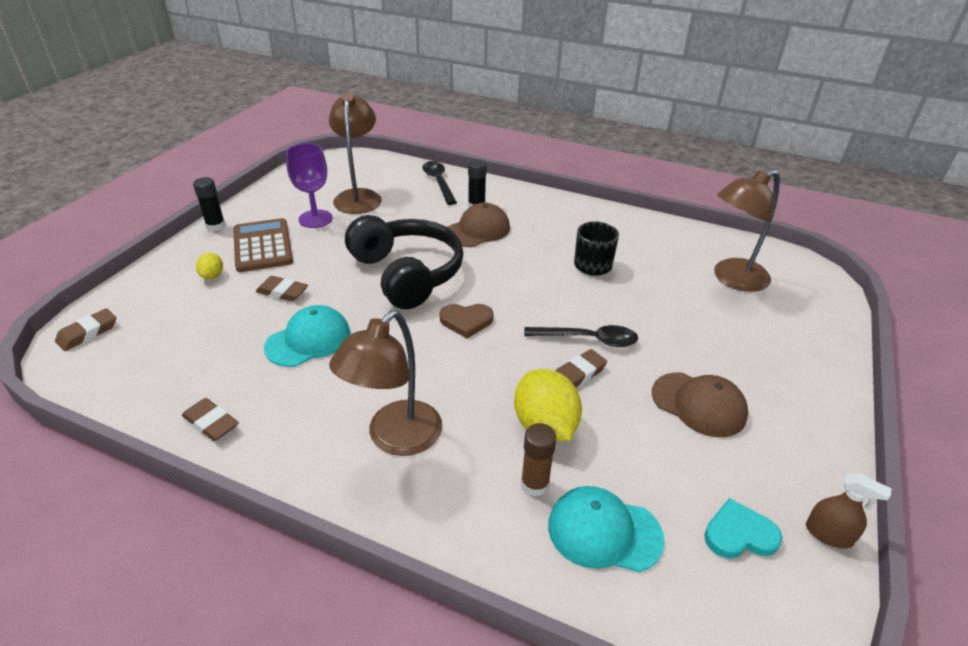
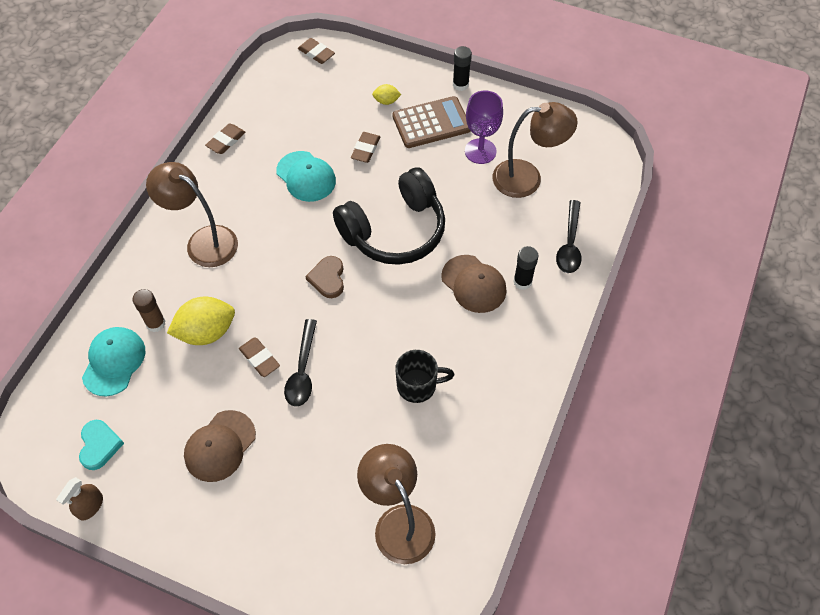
camera: 90 degrees right, 20 degrees up
black spoon [422,161,457,205] -> black spoon turned 120 degrees clockwise [556,200,581,273]

